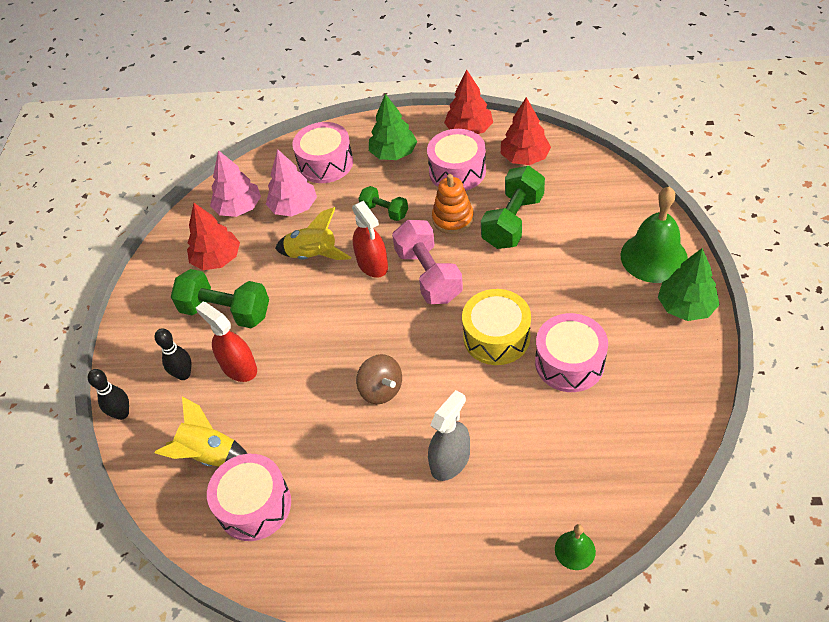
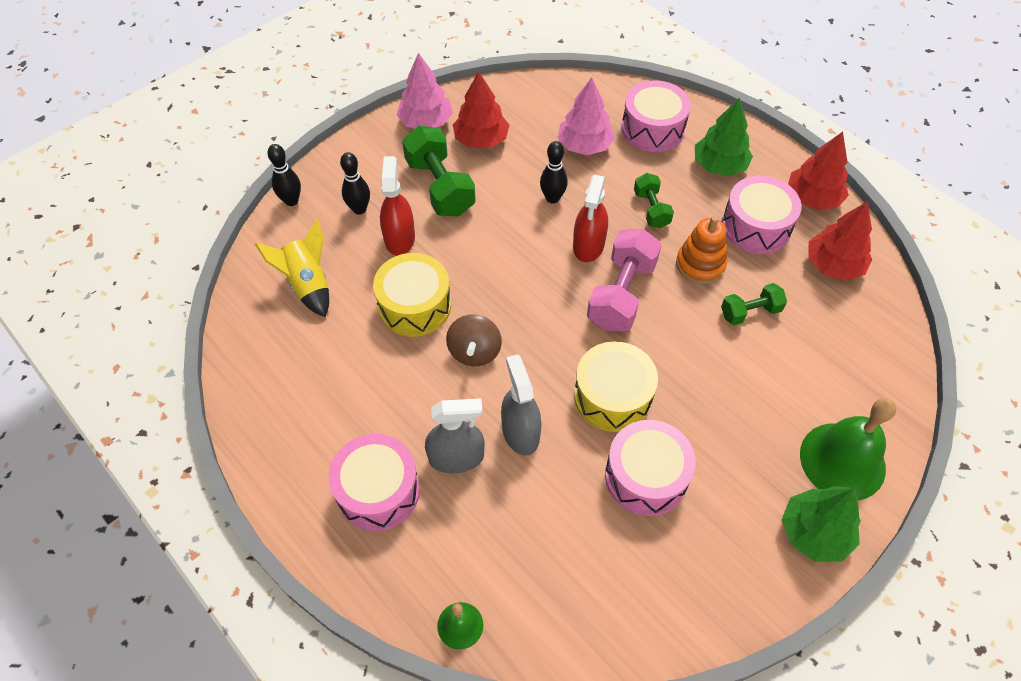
camera: 40 degrees right, 5 degrees up
pink drum [207,454,291,541] -> pink drum moved to [329,434,420,531]
pink tree [210,150,261,217] -> pink tree moved to [397,53,453,128]
yellow rocket [275,207,351,260] -> black bowling pin [540,141,568,204]
green dumbbell [481,166,545,249] -> green dumbbell [721,283,787,325], size x0.57
none -> yellow drum [373,253,451,337]
none -> grey spray bottle [501,354,542,456]

